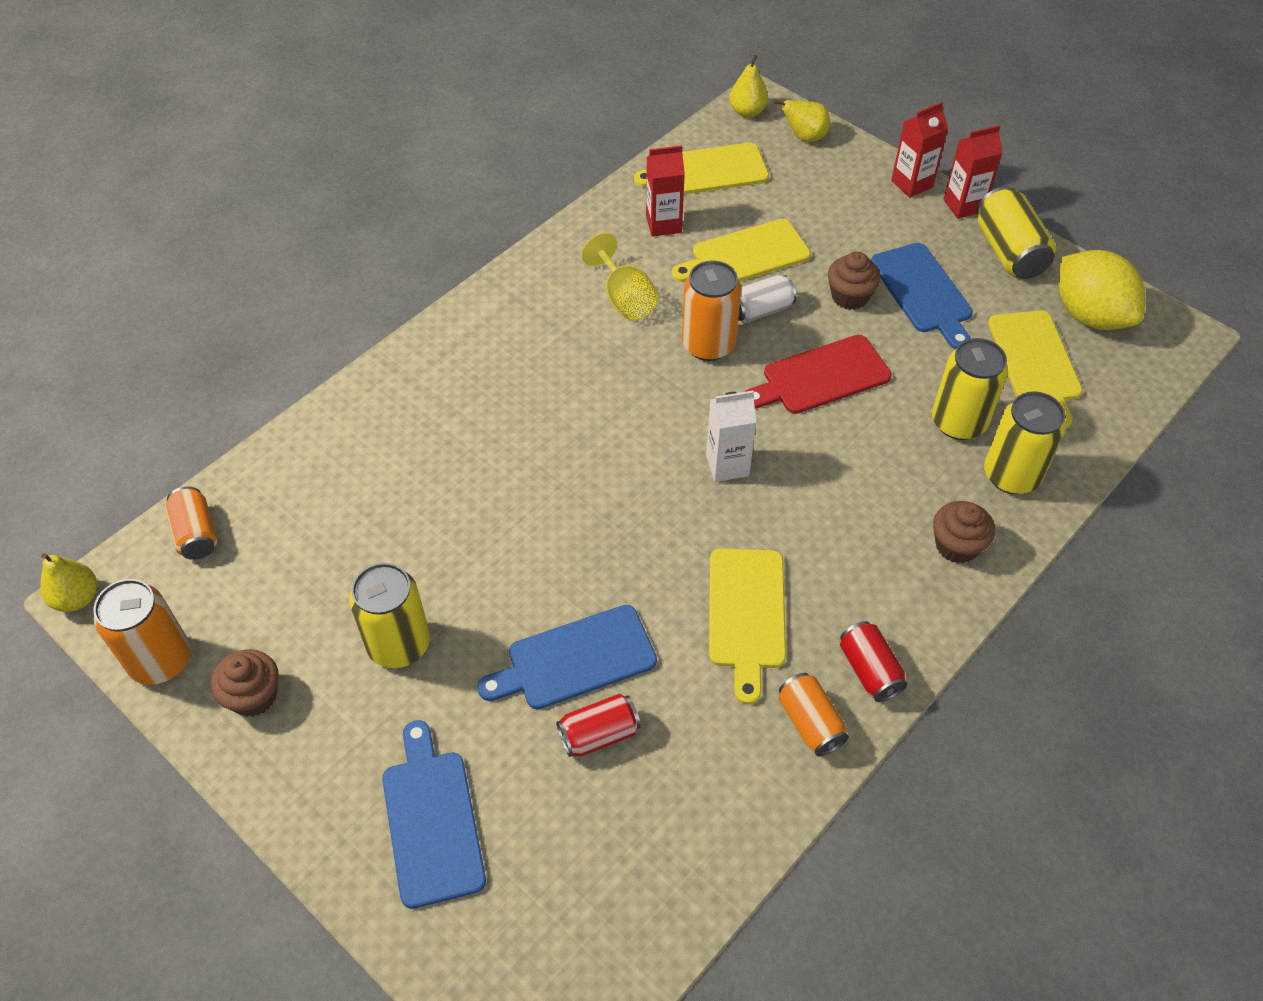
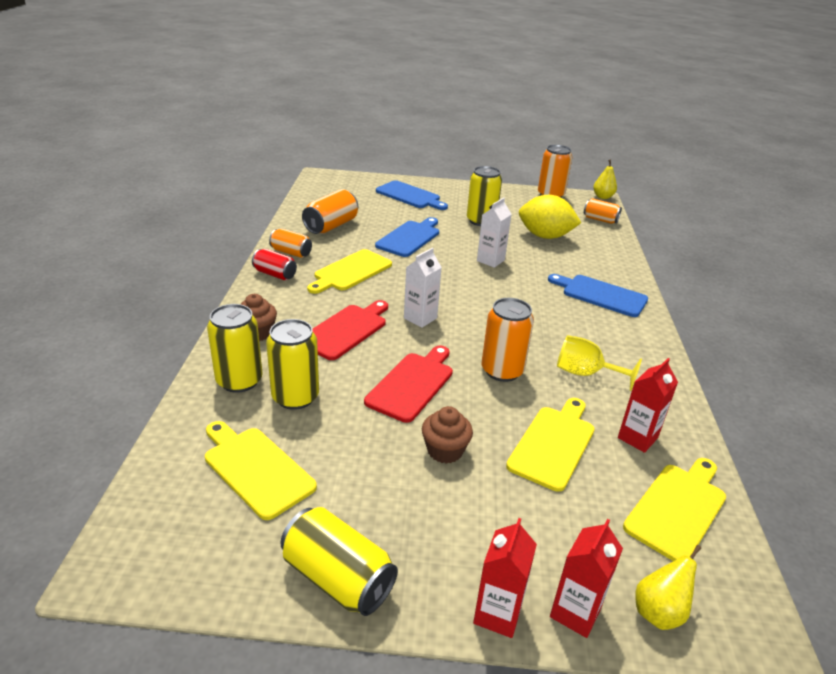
camera: 140 degrees right, 20 degrees down
brown cupcake [211,649,279,717] -> none
red can [556,694,641,757] -> none
yellow cutting board [709,548,786,705] -> yellow cutting board turned 105 degrees counterclockwise [307,249,392,294]
yellow pear [729,55,768,118] -> none
white can [738,275,796,323] -> none
blue cutting board [871,243,973,349] -> blue cutting board moved to [548,274,648,317]
red carton [943,125,1002,219] -> red carton moved to [550,519,623,638]
yellow lemon [1059,250,1145,330] -> yellow lemon moved to [519,195,581,239]
none -> orange can [302,189,358,234]
none -> red cutting board [313,300,388,360]
none -> white carton [477,198,512,268]

